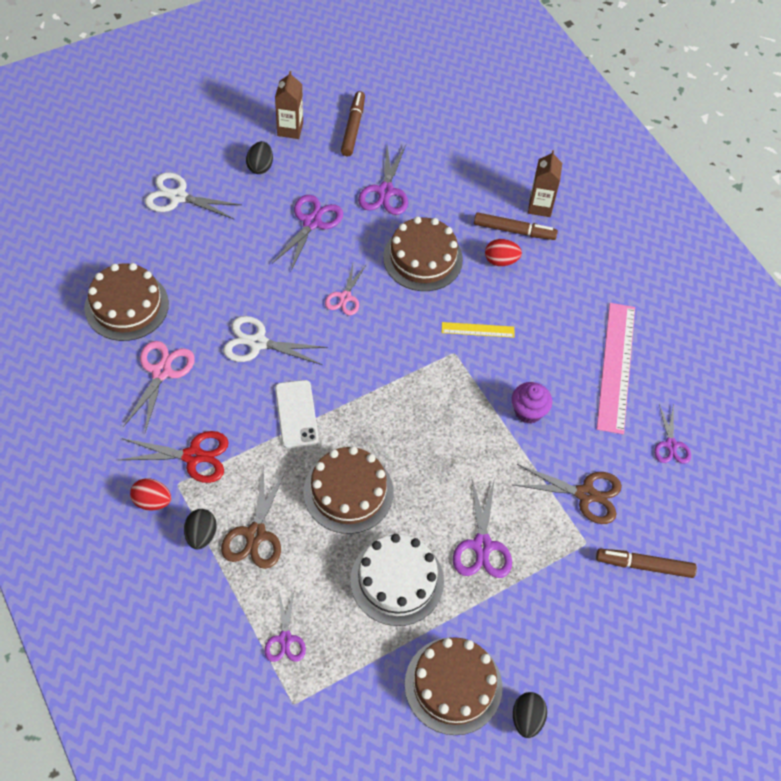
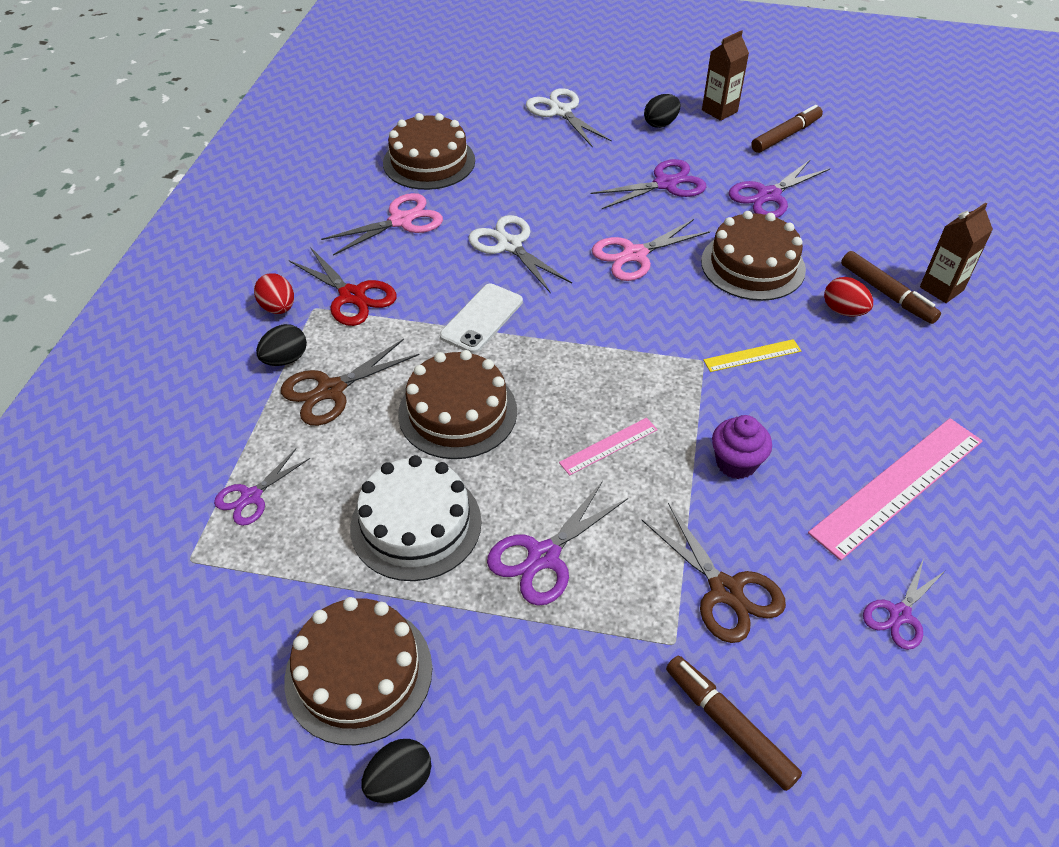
camera: 45 degrees right, 10 degrees down
pink scissors [325,264,366,315] -> pink scissors [592,219,710,281], size x1.52
yellow ruler [442,322,514,338] -> yellow ruler turned 60 degrees counterclockwise [703,339,801,372]
none -> pink ruler [559,418,658,475]

